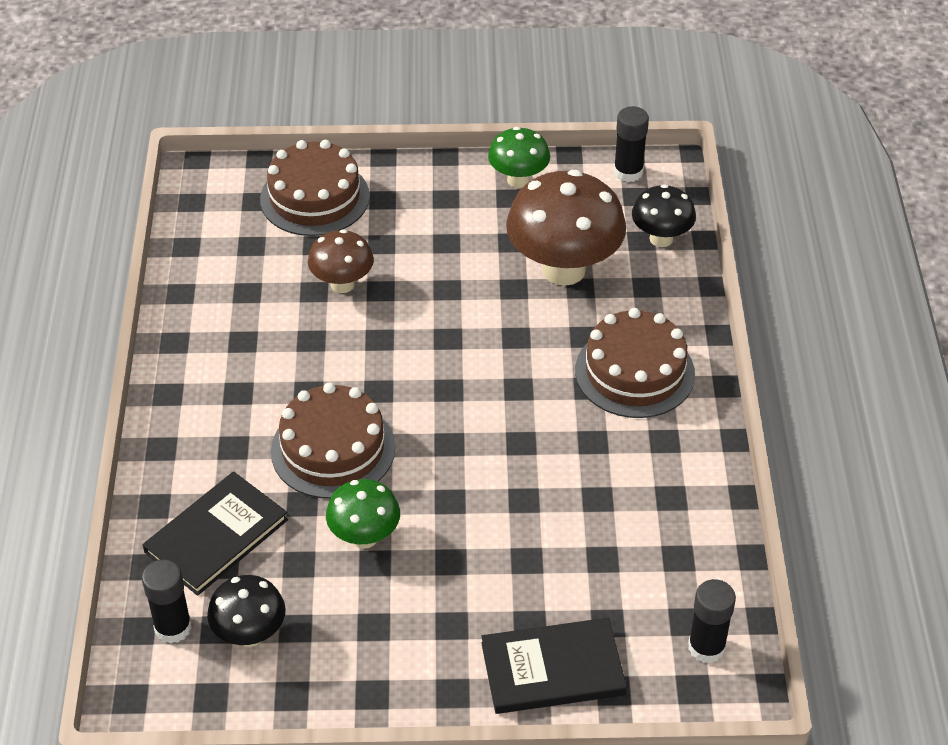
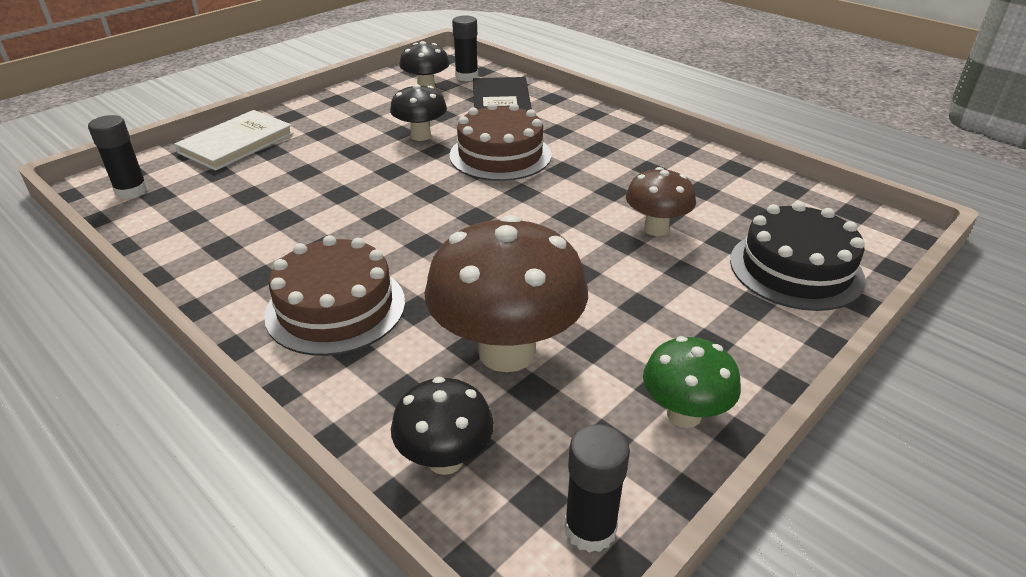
camera: 135 degrees right, 10 degrees down
brown cake [260,140,370,236] -> black cake [730,202,866,311]
green mushroom [326,479,400,549] -> black mushroom [390,84,447,141]
black book [481,618,627,714] -> white book [175,110,294,171]

